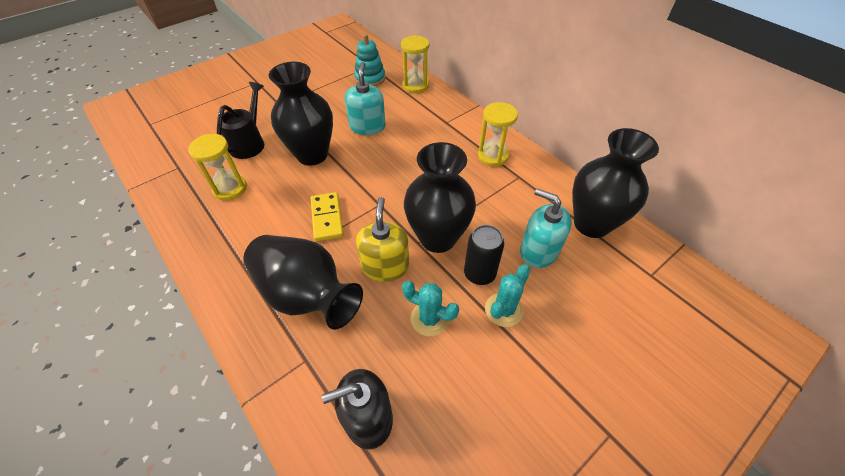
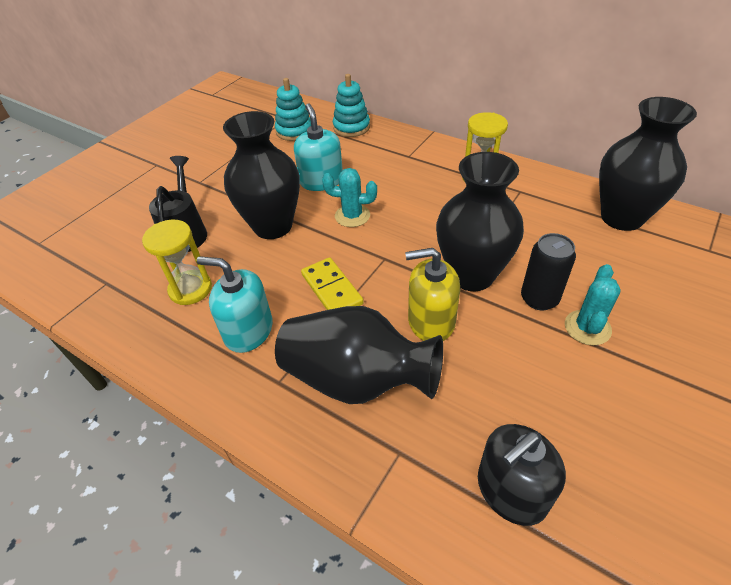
camera: 15 degrees left, 5 degrees down
yellow soap dispenser [356,197,409,282] -> yellow soap dispenser turned 75 degrees counterclockwise [405,248,460,341]
yellow hourglass [401,35,429,93] -> turquoise stacking toy [333,74,370,137]
turquoise cactus [402,281,459,336] -> turquoise cactus moved to [322,168,377,227]
turquoise soap dispenser [520,189,572,268] -> turquoise soap dispenser moved to [197,256,273,353]

